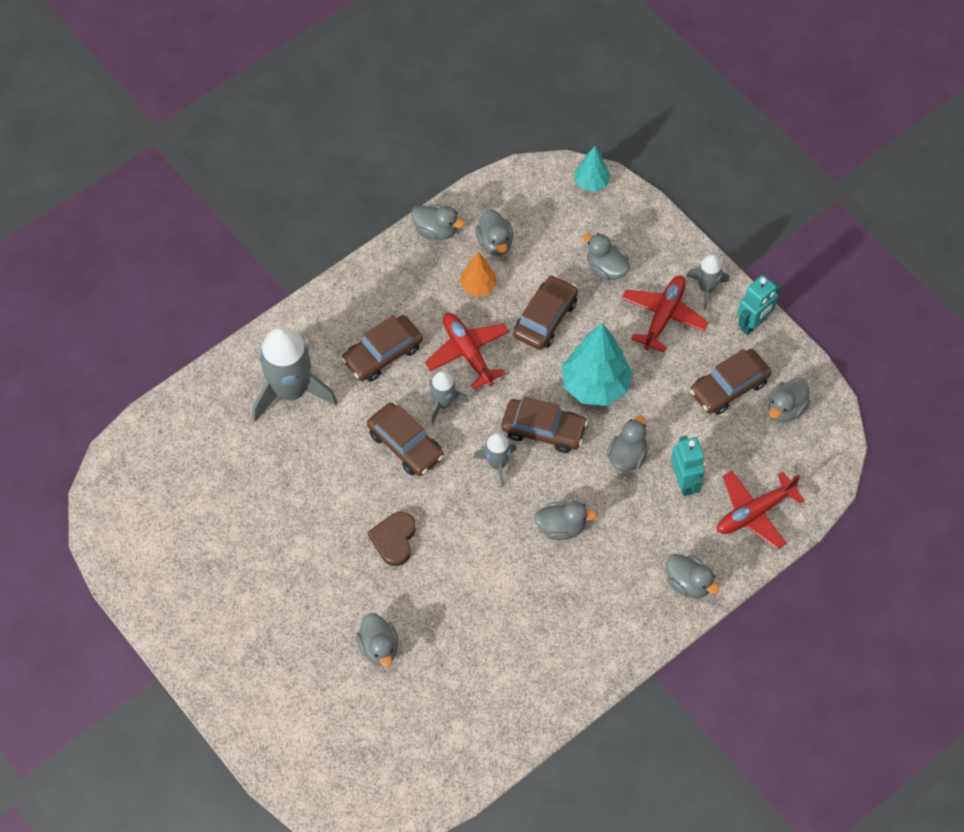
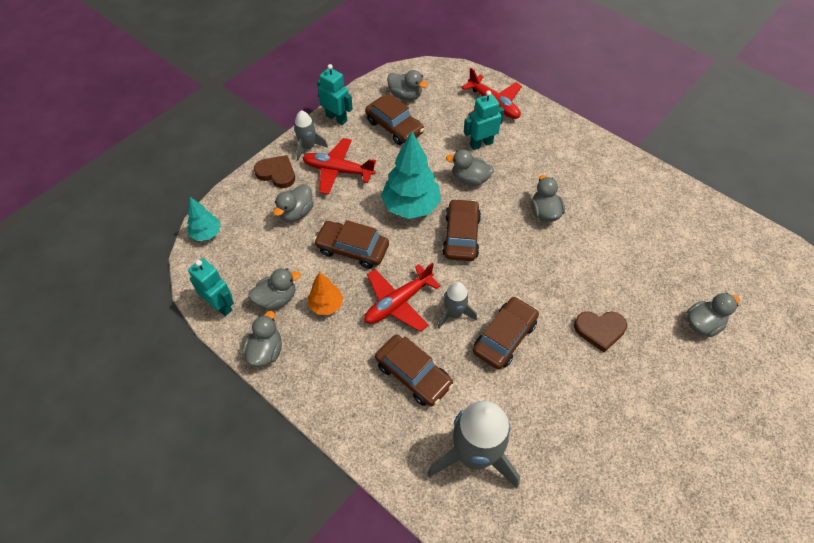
camera: 100 degrees left, 5 degrees down
grey rocket [473,433,517,487] -> none
grey duck [666,554,720,598] -> none
none -> turquoise robot [188,258,234,316]
none -> brown heart [254,155,295,188]

